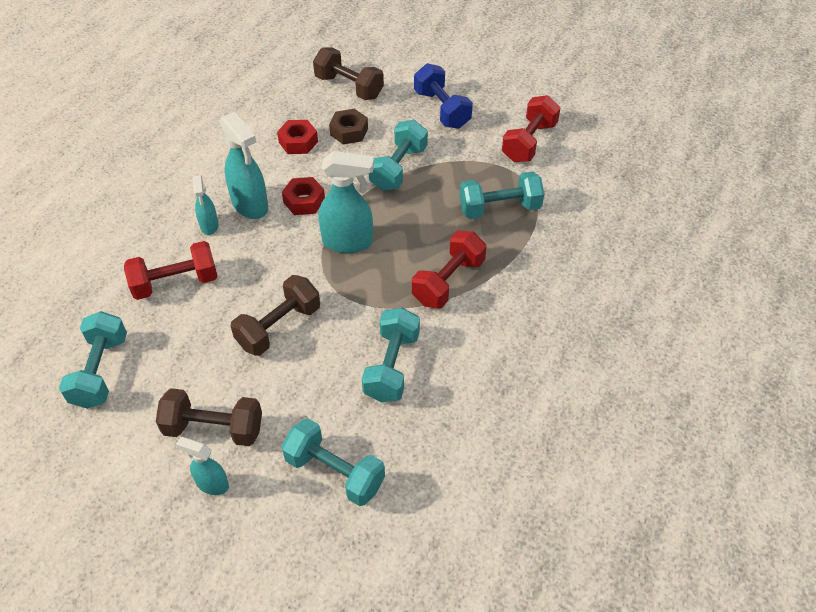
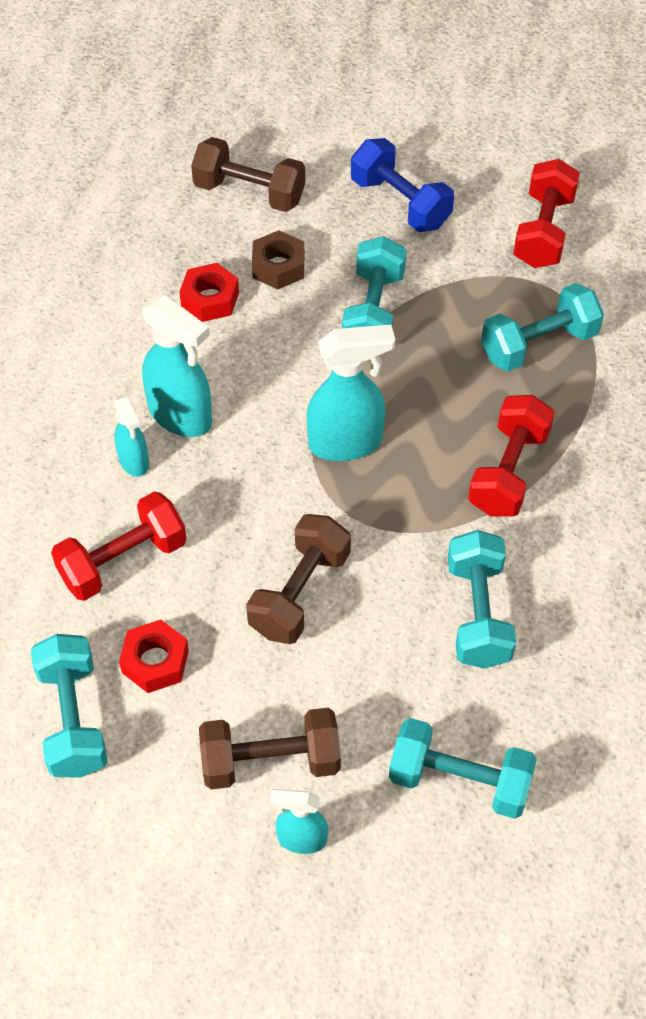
camera: 15 degrees left, 5 degrees up
red nut [282,177,325,215] -> red nut moved to [119,620,189,693]

